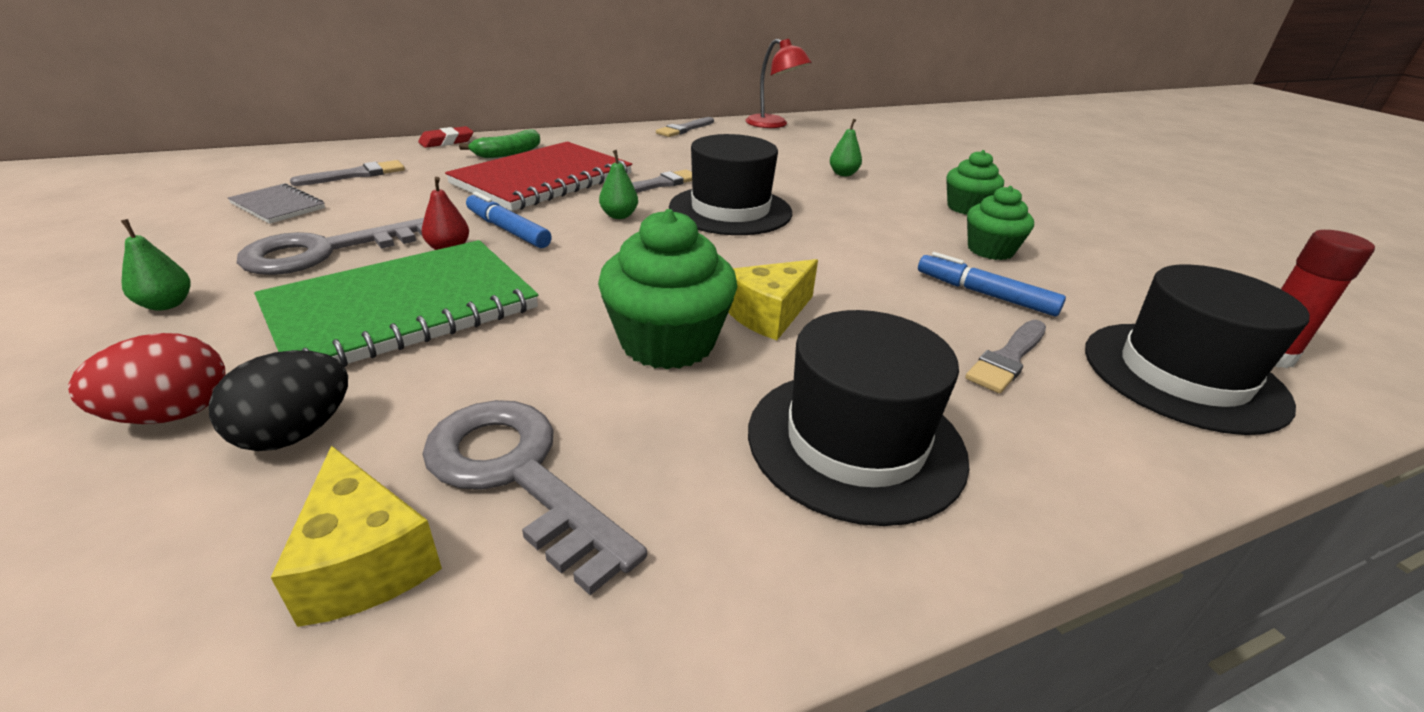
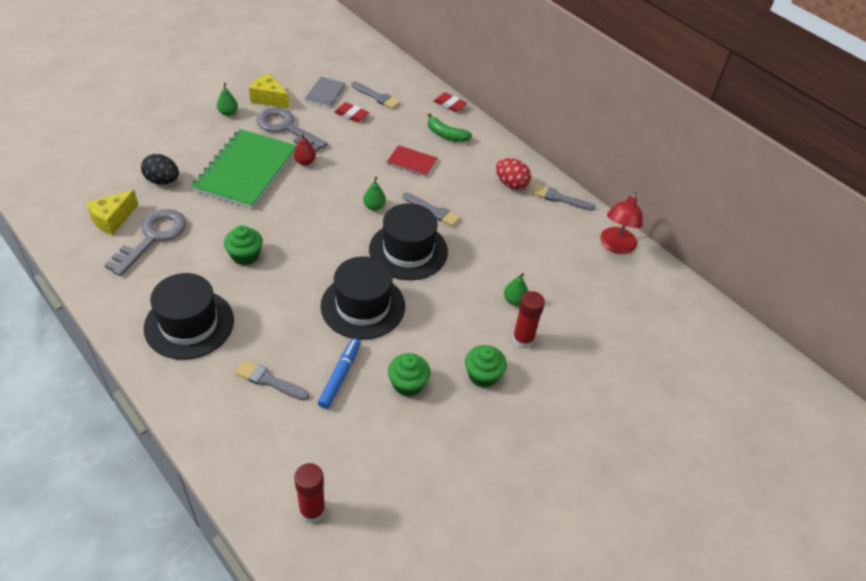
camera: 70 degrees right, 15 degrees up
red egg [68,333,226,424] -> red egg moved to [496,158,531,190]
green notebook [254,240,538,367] -> green notebook turned 75 degrees clockwise [192,129,297,209]
red notebook [445,142,632,211] -> red notebook [386,145,437,177], size x0.46
blue marker [466,192,552,248] -> none
green cupcake [598,209,738,369] -> green cupcake [224,225,263,265], size x0.64
yellow cheese [728,259,818,340] -> yellow cheese moved to [249,74,290,109]
black hat [1085,264,1310,435] -> black hat moved to [320,256,405,340]
none -> red eraser [334,102,369,122]
none -> red glue stick [512,291,545,349]

